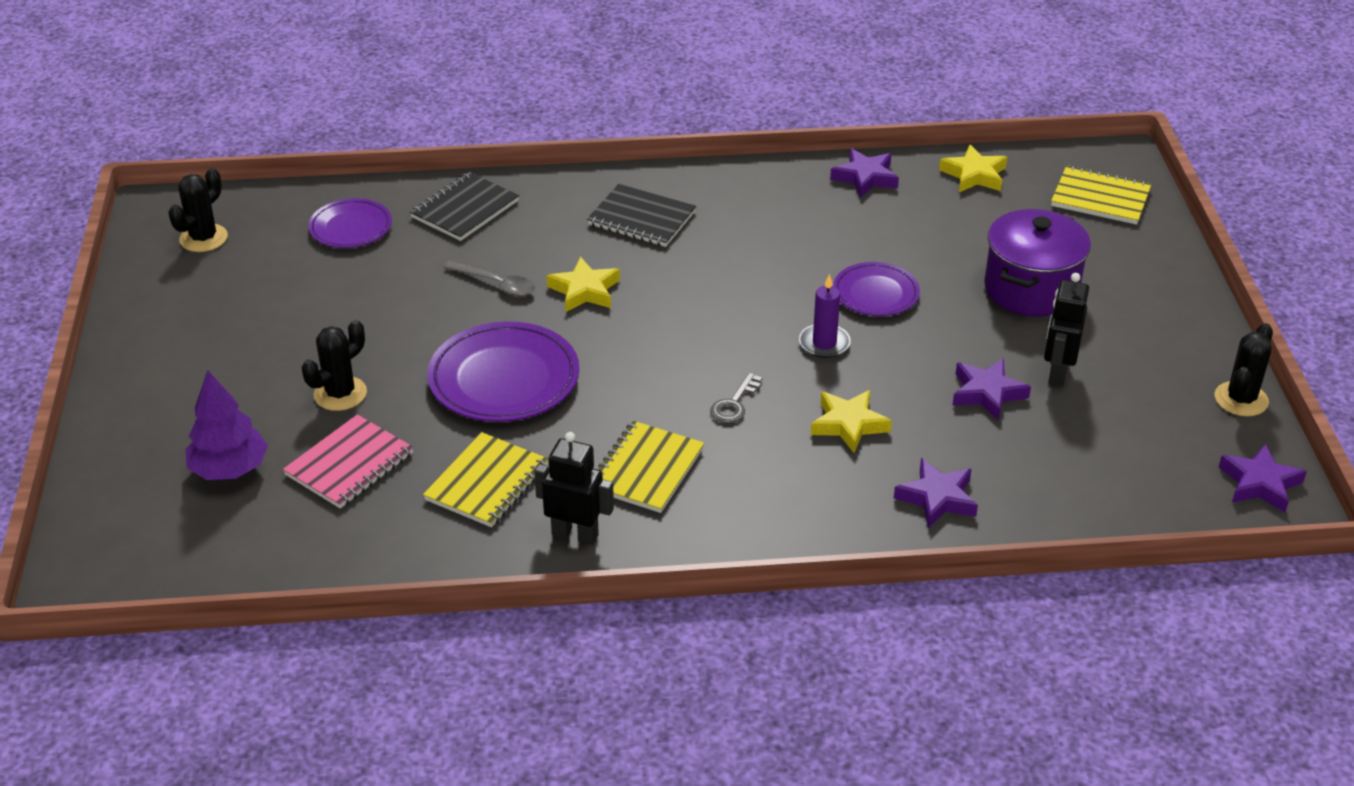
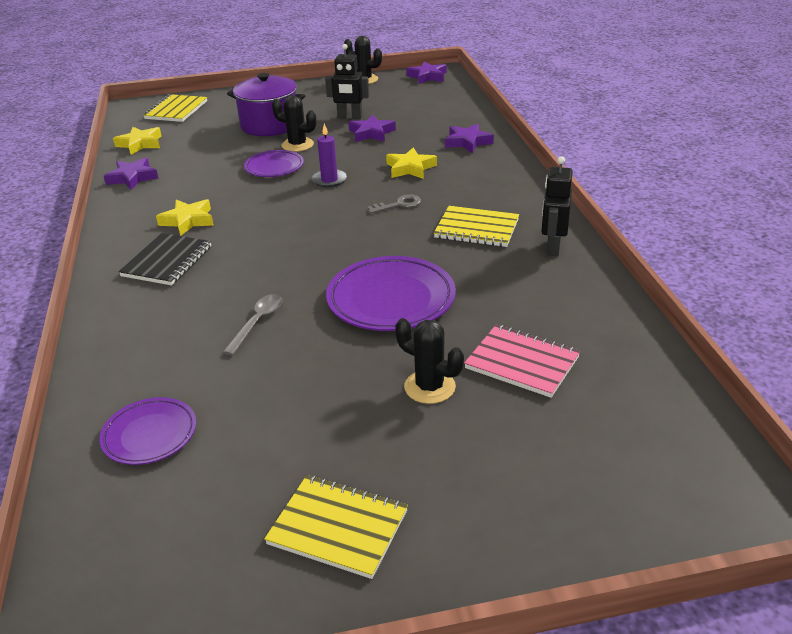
camera: 95 degrees left, 5 degrees down
black cactus [168,168,228,252] -> black cactus moved to [272,95,316,152]
purple tree [185,370,268,480] -> none
black notebook [410,172,519,241] -> none
yellow notebook [423,432,548,527] -> yellow notebook moved to [264,475,408,579]
yellow star [547,257,620,312] -> yellow star moved to [156,199,214,236]
grey key [710,373,762,423] -> grey key turned 45 degrees counterclockwise [368,194,421,213]

